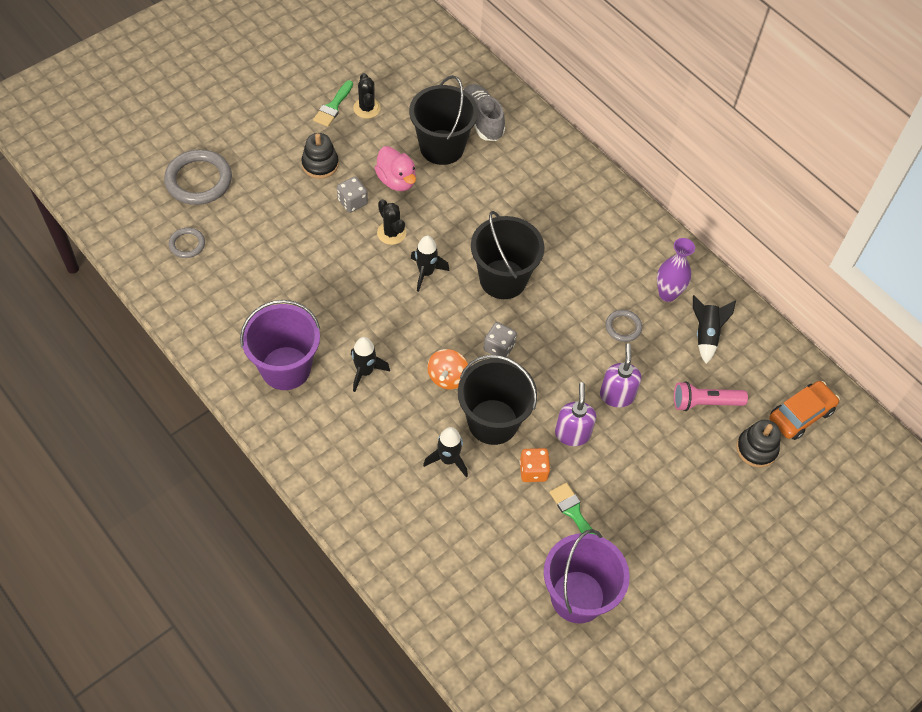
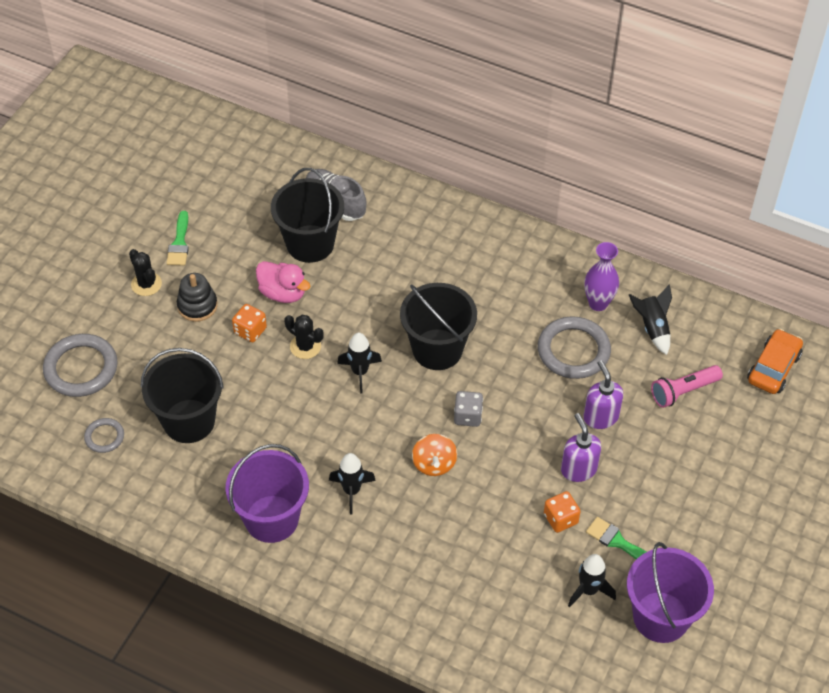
camera: 20 degrees left, 5 degrees down
grey dice [337,177,368,213] -> orange dice [232,304,267,342]
black cactus [353,73,381,118] -> black cactus moved to [129,249,162,296]
black rocket [423,427,468,477] -> black rocket moved to [568,554,616,607]
black bucket [458,355,537,445] -> black bucket moved to [141,348,224,443]
grey ring [606,310,642,342] -> grey ring [538,316,611,379], size x1.91
black stacking toy [736,420,781,468] -> none

